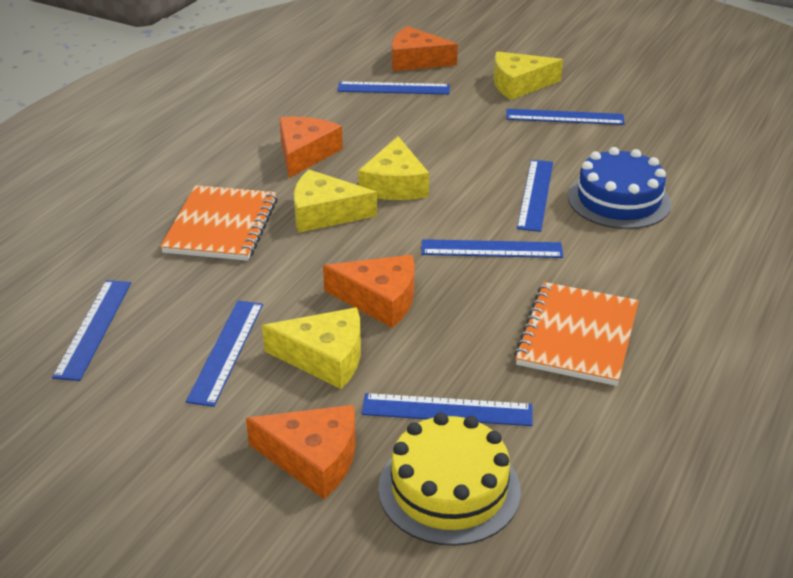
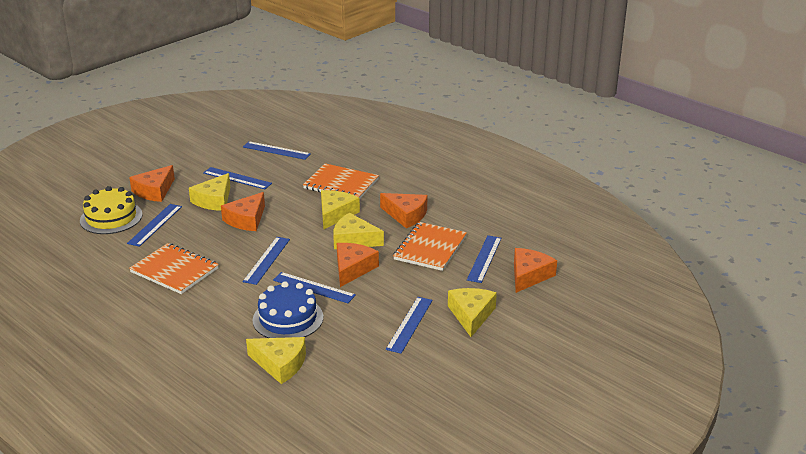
camera: 105 degrees right, 5 degrees down
none -> yellow cheese [246,337,306,384]
none -> orange cheese [337,243,379,287]
none -> orange notebook [393,222,467,271]

